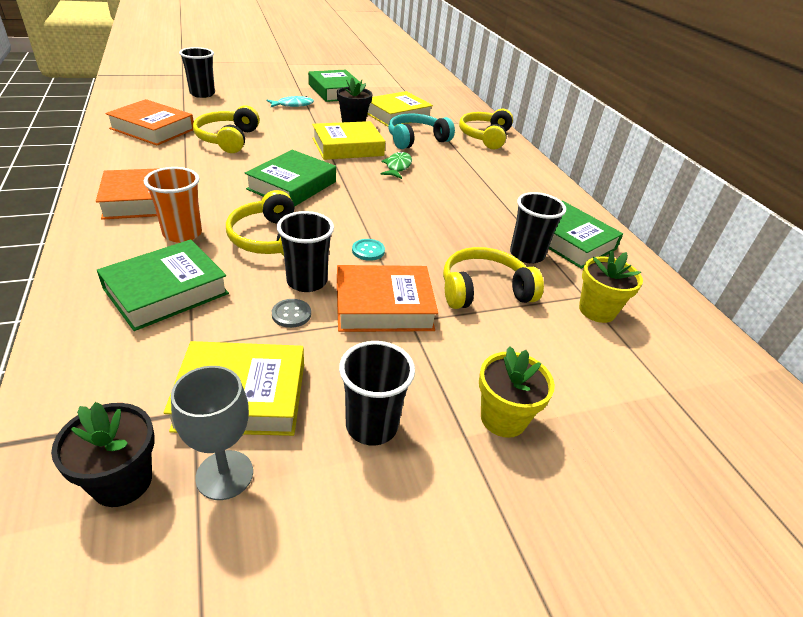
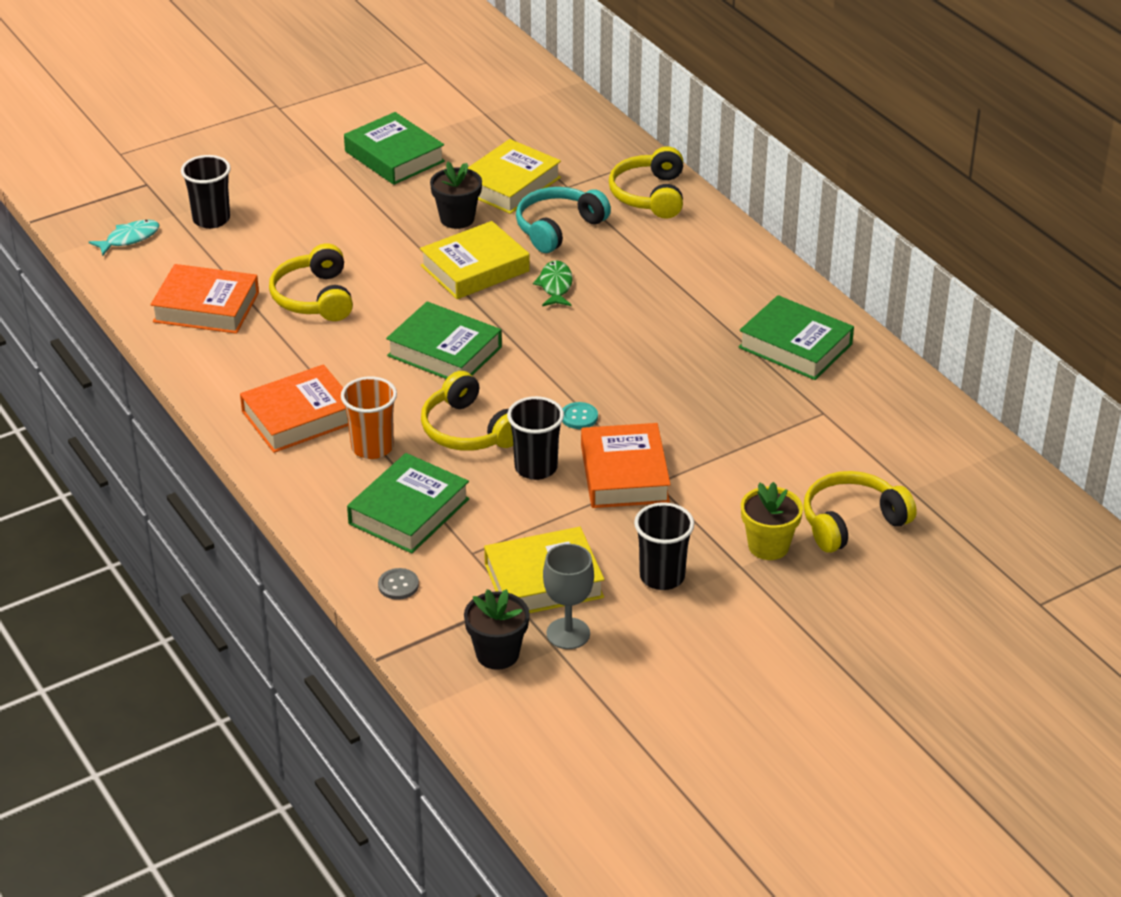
camera: 10 degrees left, 0 degrees up
green book [245,150,336,207] -> green book turned 75 degrees counterclockwise [386,301,502,379]
turquoise fish [267,96,314,107] -> turquoise fish moved to [89,220,160,256]
grey button [272,299,311,328] -> grey button moved to [378,568,419,600]
orange book [337,265,438,332] -> orange book turned 75 degrees counterclockwise [581,423,671,508]
yellow headphones [443,247,544,309] -> yellow headphones moved to [803,471,917,553]
black cup [510,192,566,263] -> none
yellow flower pot [579,250,643,323] -> none

